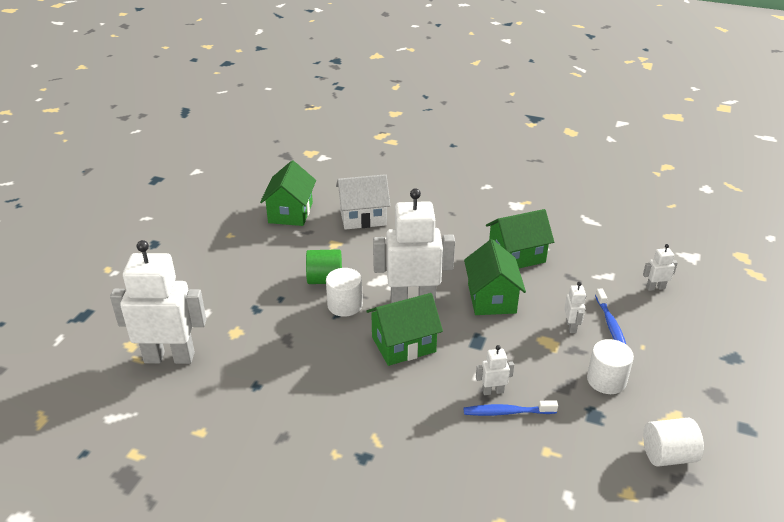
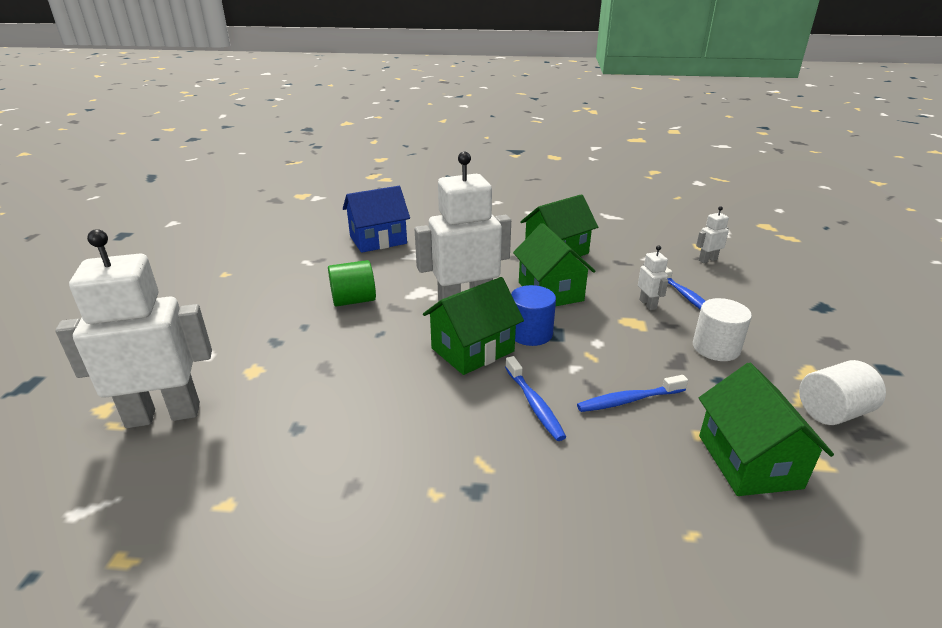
camera: 15 degrees left, 5 degrees down
green house [260,161,316,226] -> green house moved to [699,363,834,496]
white cylinder [326,268,363,317] -> none
white house [336,174,390,230] -> blue house [343,186,410,253]
white robot [476,345,514,395] -> none
none -> blue toothbrush [505,356,566,441]
none -> blue cylinder [511,285,556,346]

